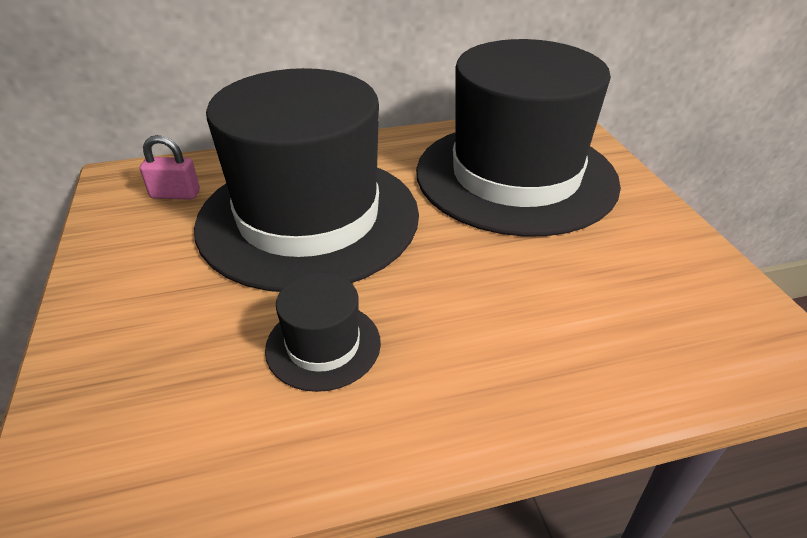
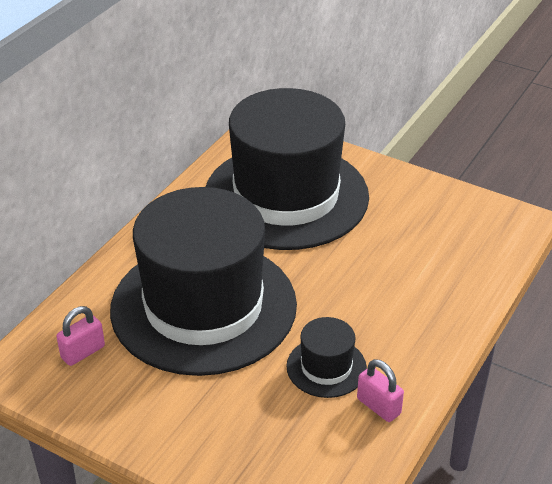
camera: 45 degrees left, 0 degrees up
none -> pink padlock [357,359,404,422]

